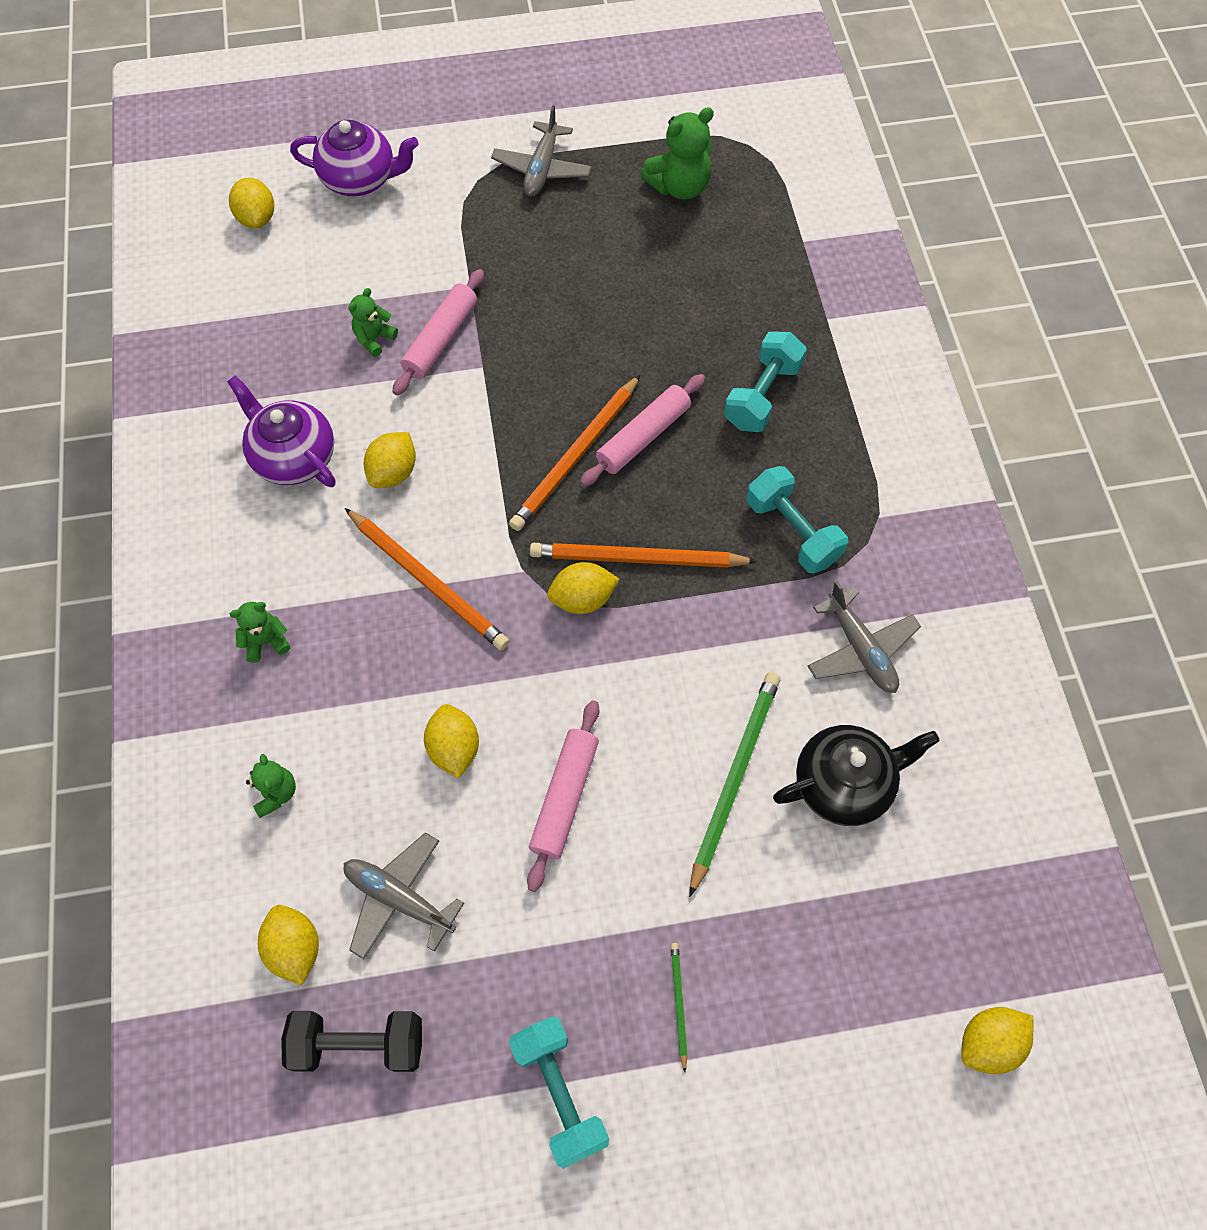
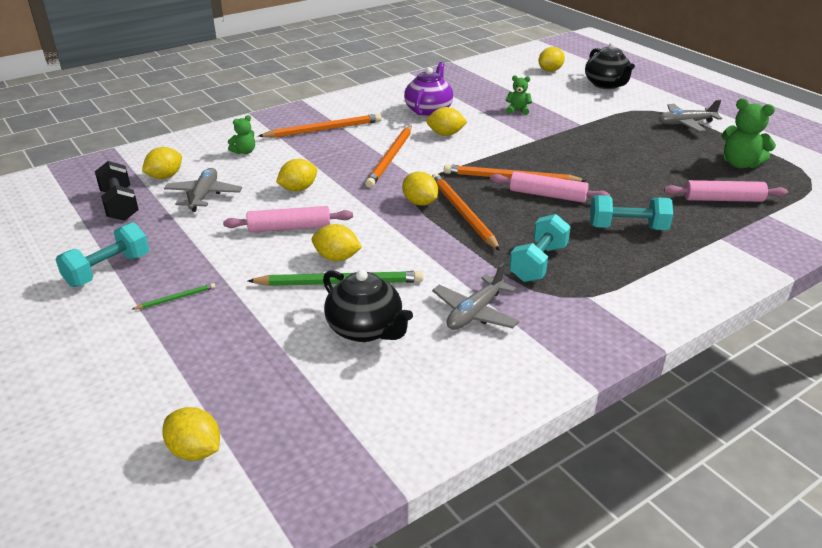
camera: 65 degrees right, 30 degrees down
green teddy bear [230,602,290,663] -> orange pencil [258,114,382,138]
purple teapot [290,120,419,196] -> black teapot [585,43,635,89]
pink rolling pin [393,269,484,395] -> pink rolling pin moved to [664,180,788,202]
none -> yellow lemon [312,224,362,261]

